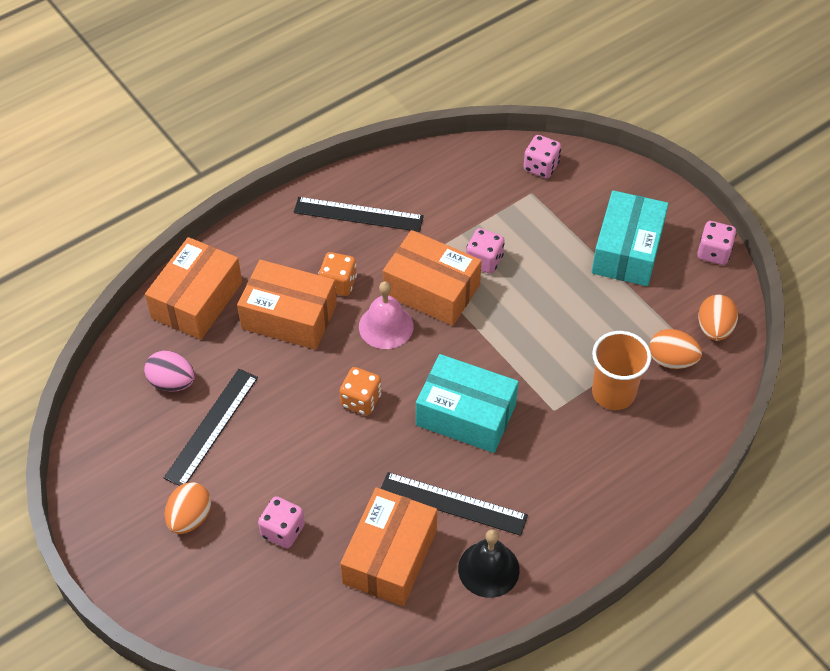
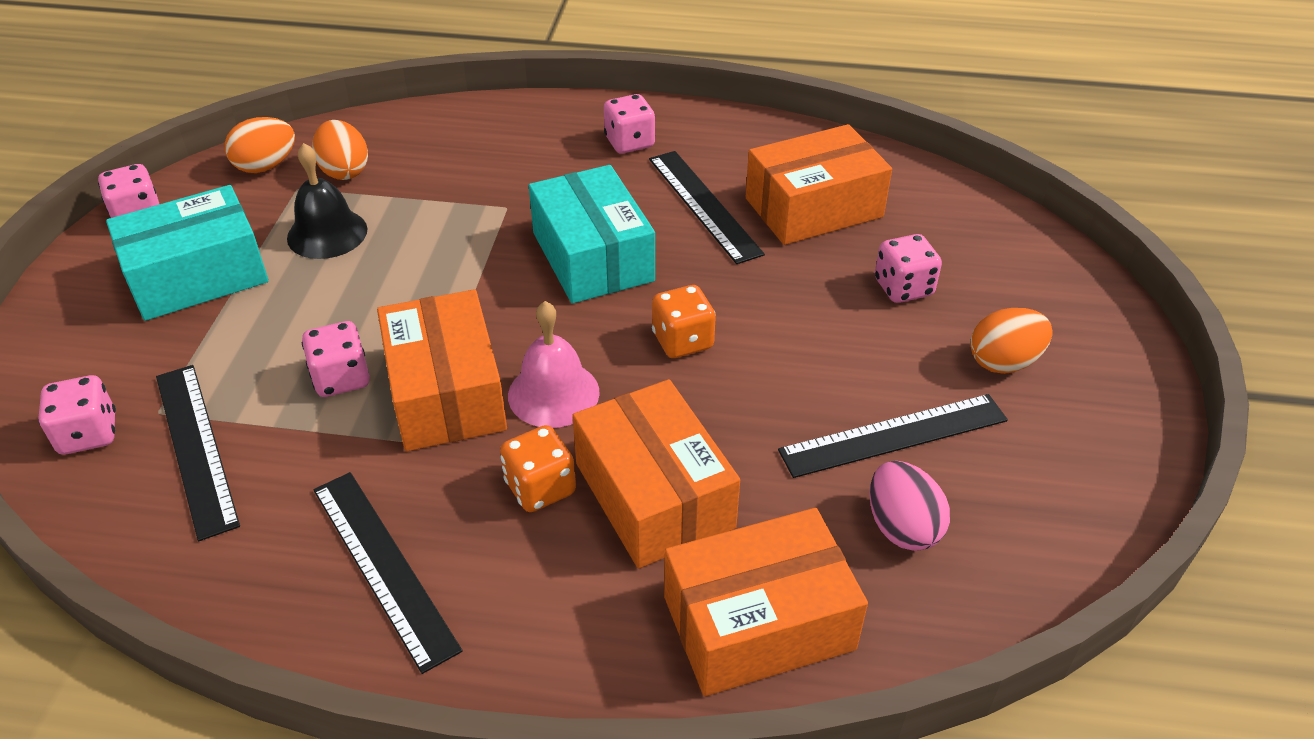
camera: 135 degrees left, 10 degrees down
black bell [458,529,520,598] -> black bell moved to [287,143,368,259]
orange cup [592,331,651,410] -> none
none -> black ruler [156,365,240,541]
none -> pink dice [604,94,655,153]

